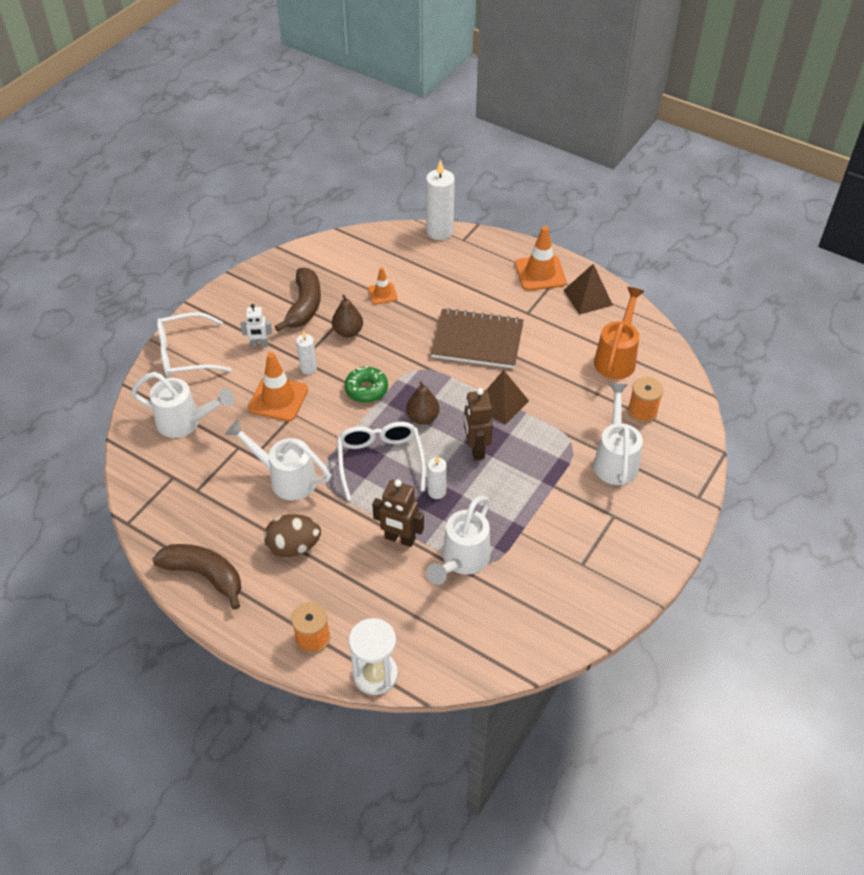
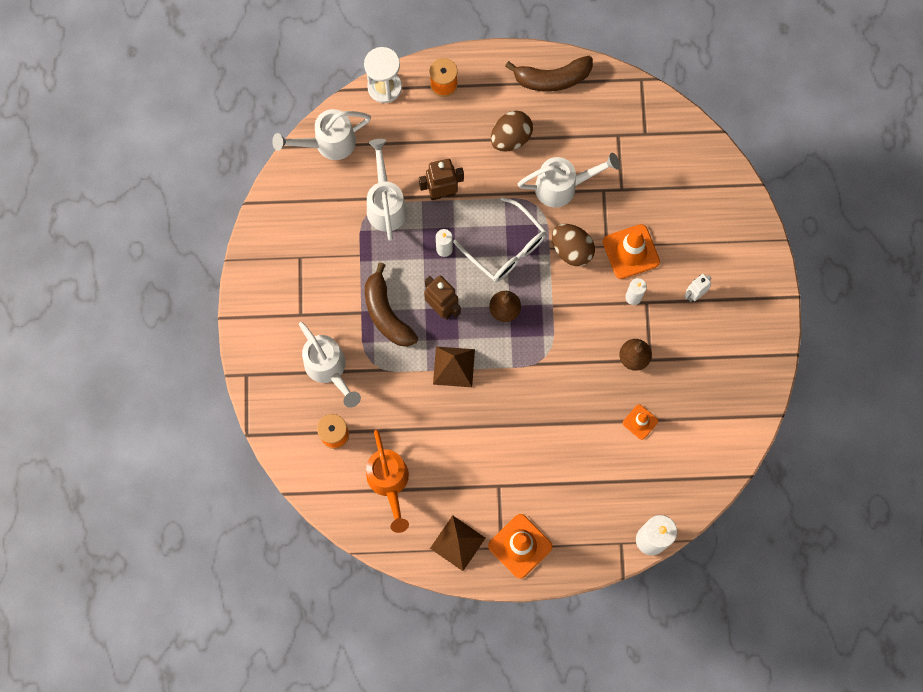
camera: 145 degrees right, 25 degrees up
white watering can [131,372,234,438] -> white watering can moved to [272,109,371,160]
white glasses [157,312,232,378] -> none
brown banana [275,267,321,331] -> brown banana moved to [365,263,418,347]
green donut [344,366,388,403] -> none
brown notebook [431,308,524,369] -> none
none -> brown egg [552,224,595,266]

